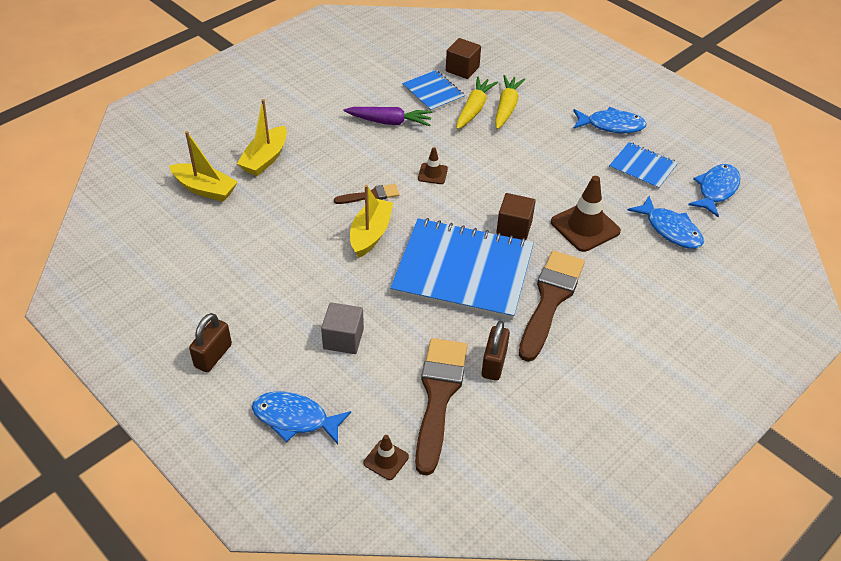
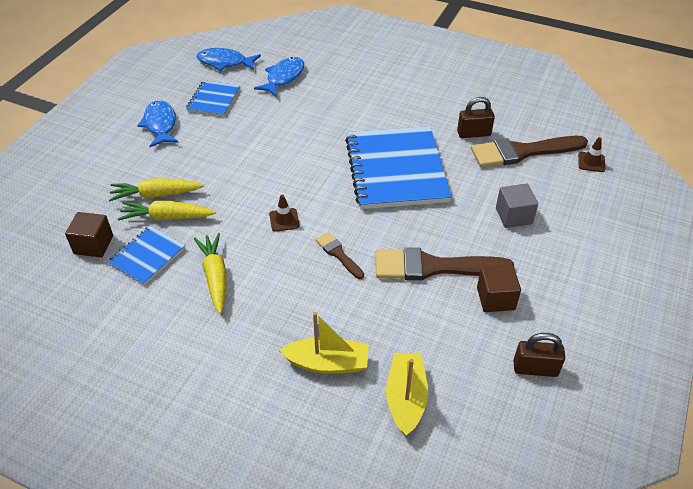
camera: 110 degrees left, 0 degrees up
brown padlock [189,313,232,372] -> brown padlock moved to [513,333,565,377]
blue fish [252,391,351,444] -> none
purple carrot [344,107,432,126] -> yellow carrot [194,233,226,314]
yellow boat [350,185,393,258] -> none
brown cube [496,193,536,240] -> brown cube moved to [477,265,521,312]
brown brush [519,251,585,362] -> brown brush moved to [376,248,514,280]
brown traffic cone [551,176,621,252] -> none

